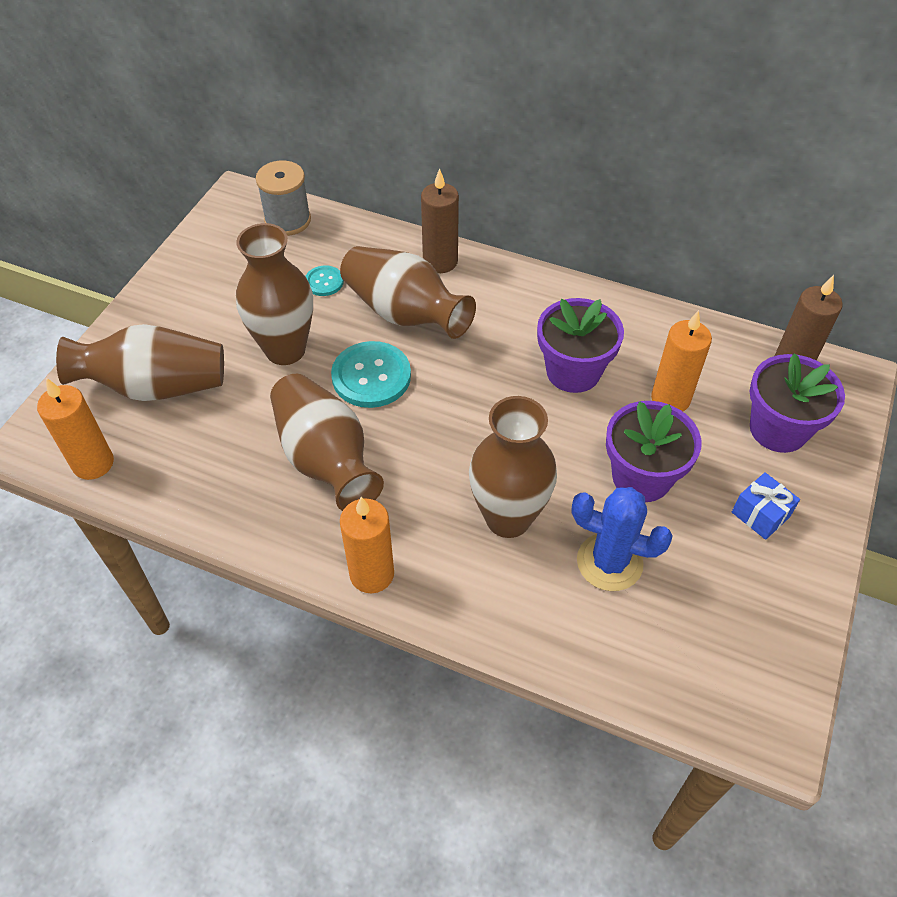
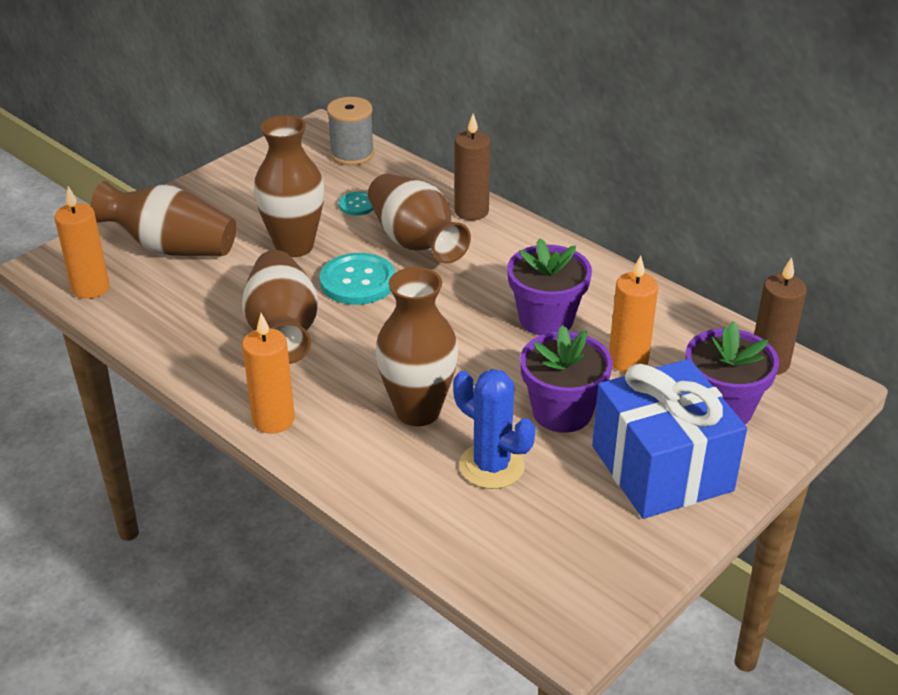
camera: 20 degrees right, 15 degrees down
blue gift [732,472,800,540] -> blue gift [592,359,747,519], size x2.49

